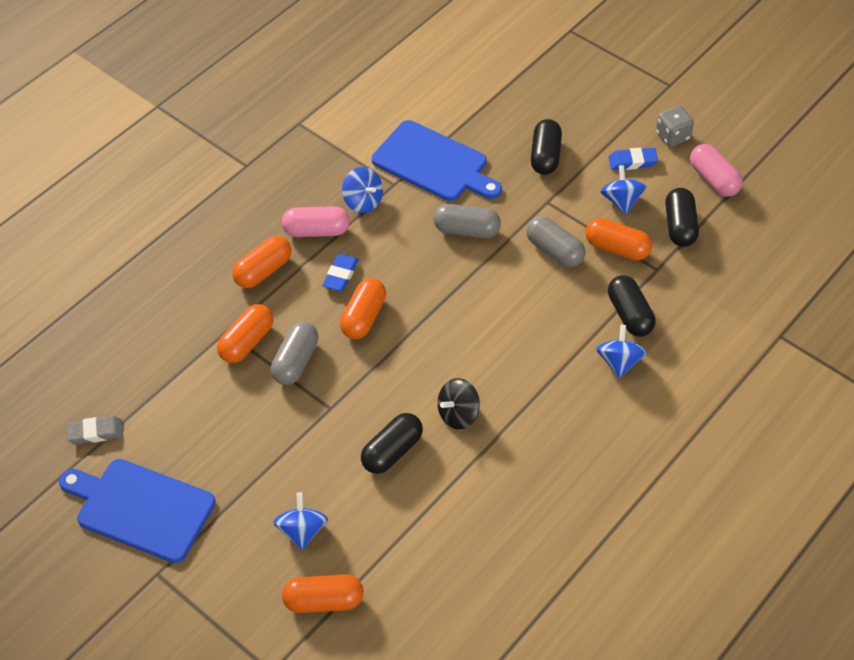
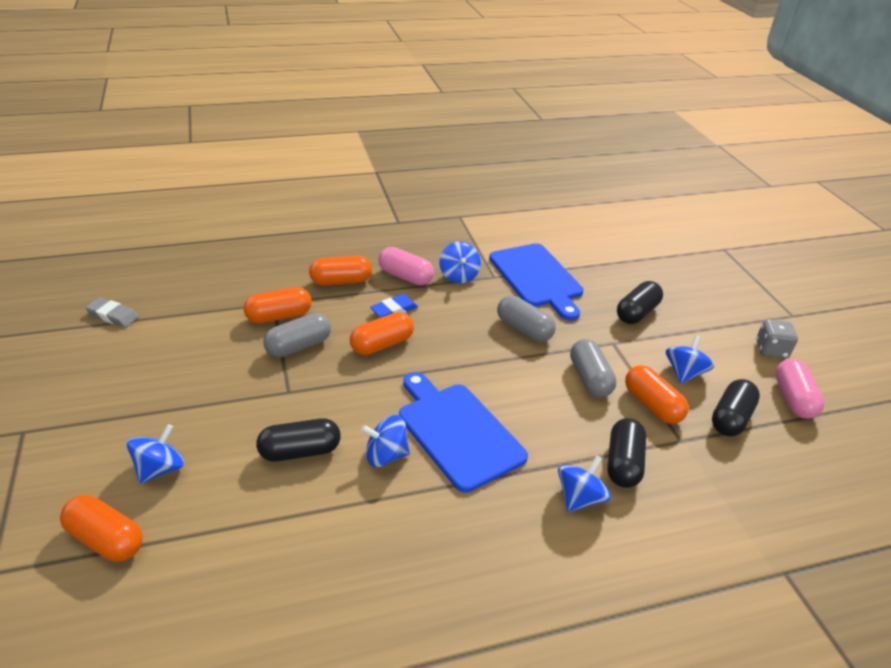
camera: 30 degrees right, 15 degrees down
blue cutting board [59,459,216,563] -> blue cutting board moved to [399,372,528,493]
black spinning top [437,378,480,430] -> blue spinning top [361,415,410,467]
blue eraser [608,148,658,170] -> none

